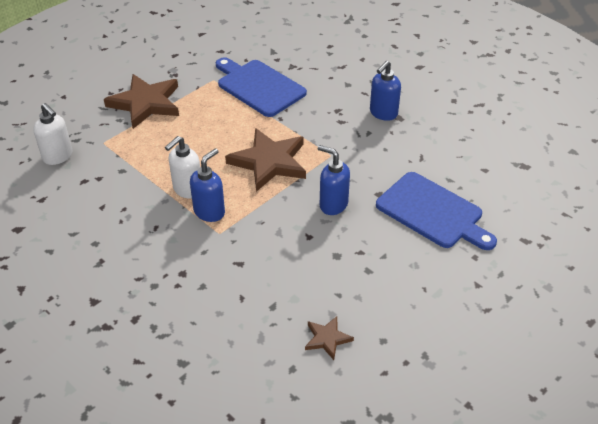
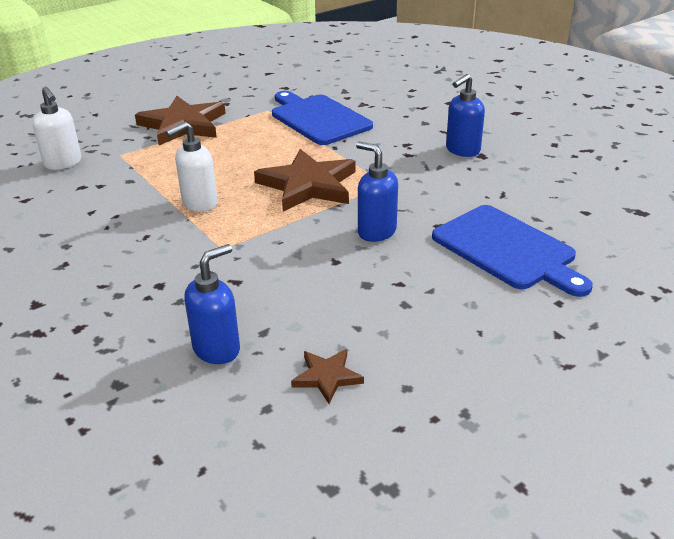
camera: 10 degrees right, 10 degrees down
blue soap dispenser [190,149,225,222] -> blue soap dispenser moved to [184,244,240,364]

